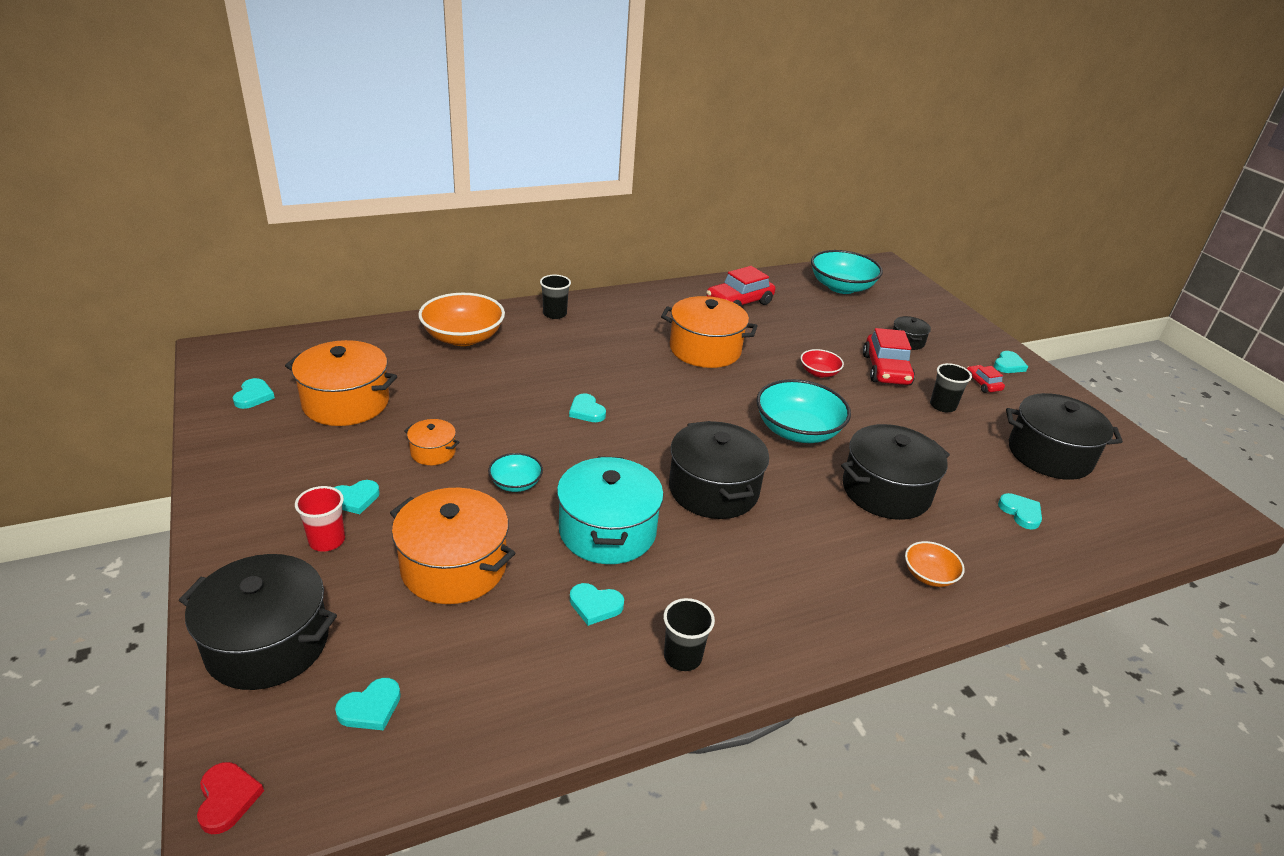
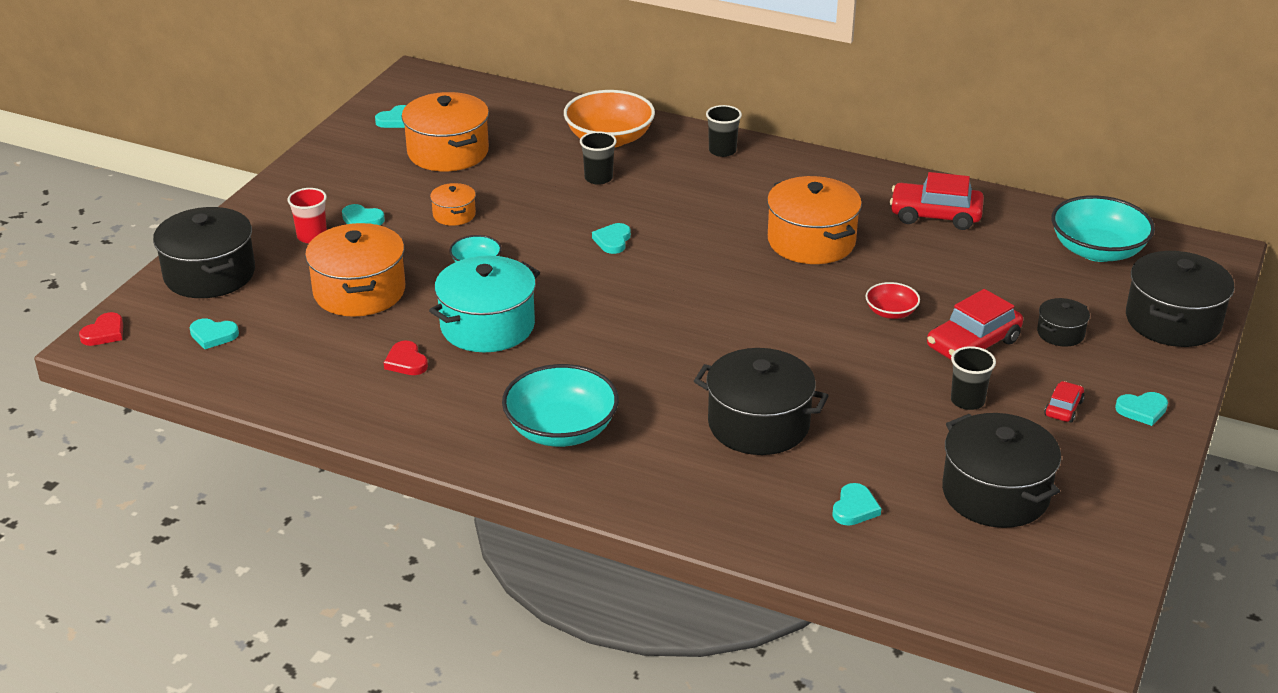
camera: 50 degrees right, 0 degrees up
turquoise heart [570,583,624,626] -> red heart [384,341,428,375]
black cup [664,598,715,671] -> black cup moved to [580,131,617,185]
black pot [669,421,769,519] -> black pot moved to [1126,251,1235,347]
turquoise bowl [756,379,851,443] -> turquoise bowl moved to [502,364,619,447]
orange bowl [905,541,965,587] -> none

